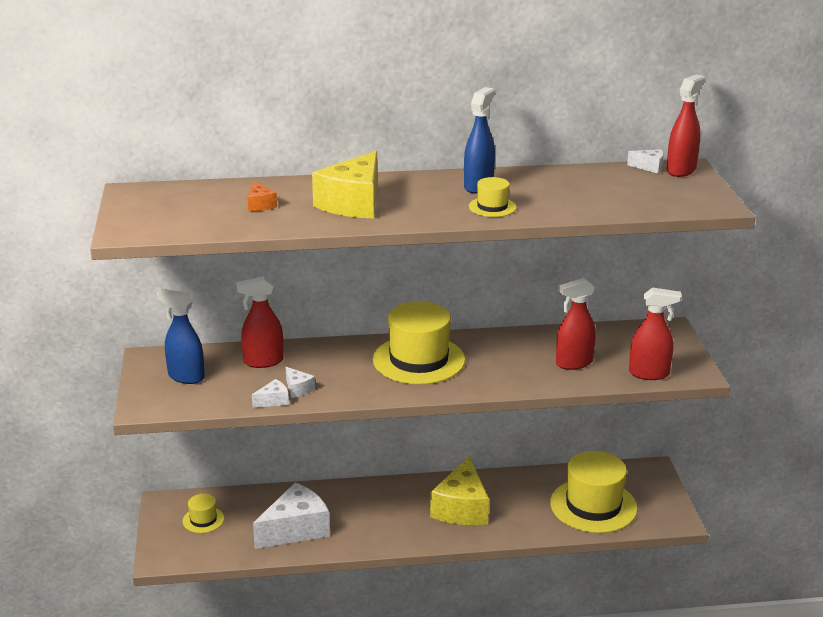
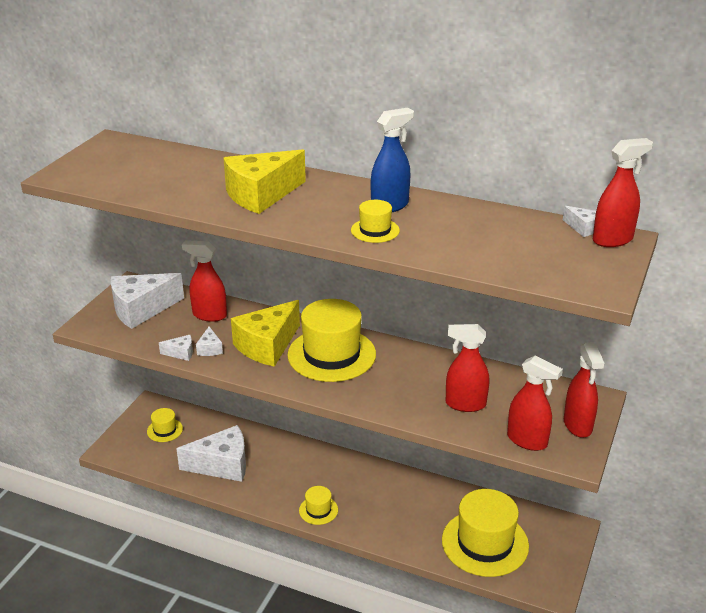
camera: 30 degrees right, 5 degrees up
blue spray bottle [157,289,205,384] -> white cheese [111,273,184,329]
orange cheese [247,182,277,211] -> none
yellow cheese [430,456,489,525] -> yellow cheese moved to [231,300,300,367]
none -> yellow hat [299,486,338,525]
none -> red spray bottle [564,342,604,438]

